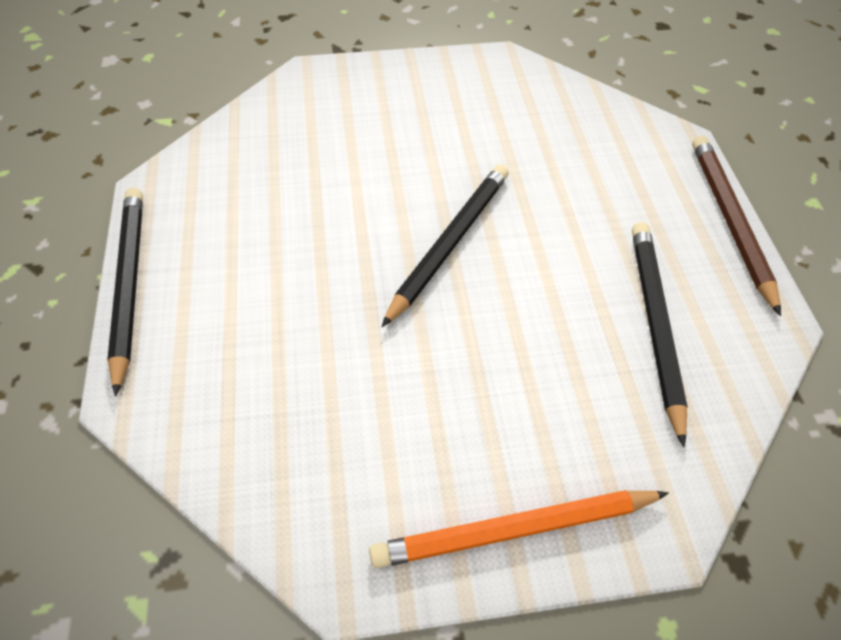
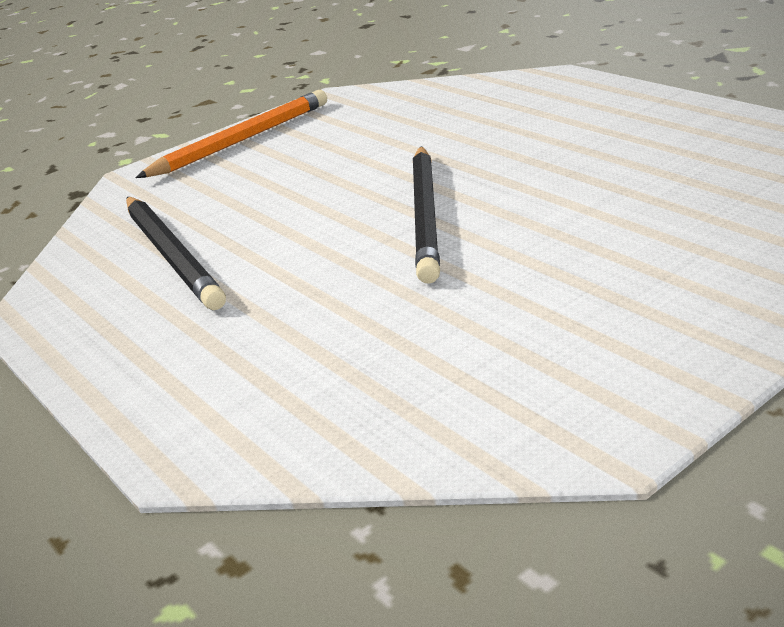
camera: 155 degrees right, 25 degrees down
black pencil [107,188,143,397] -> none
brown pencil [692,136,781,316] -> none

